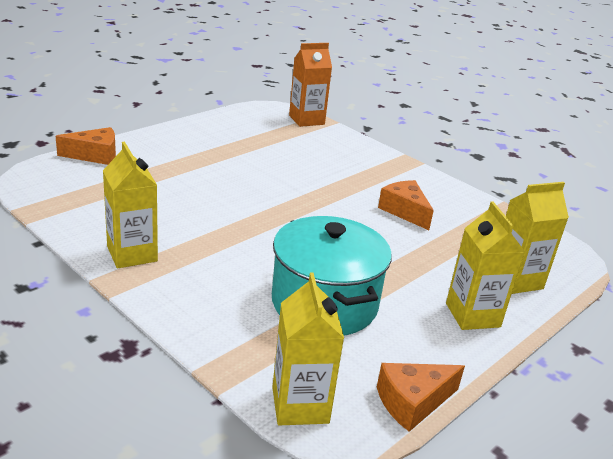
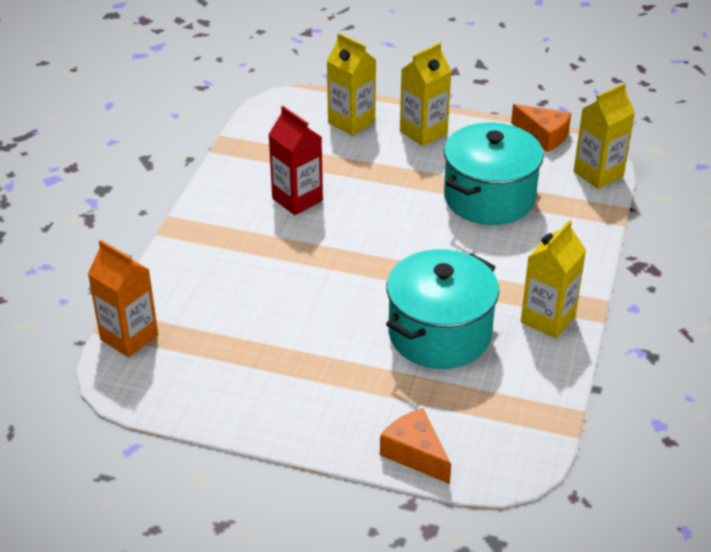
camera: 115 degrees left, 10 degrees up
orange cheese [378,180,434,230] -> red carton [269,106,323,215]
none -> turquoise pot [386,249,499,369]

